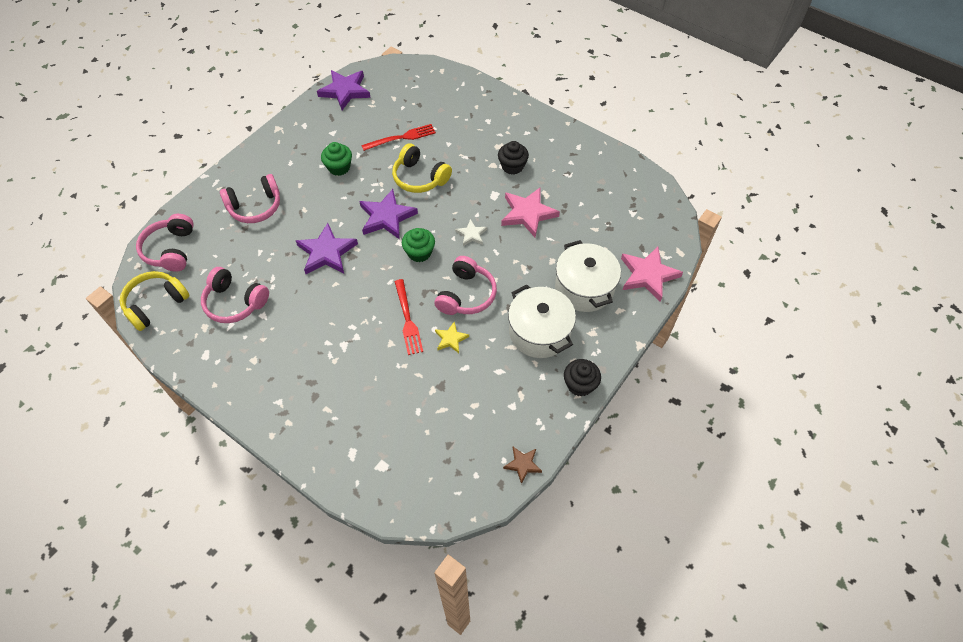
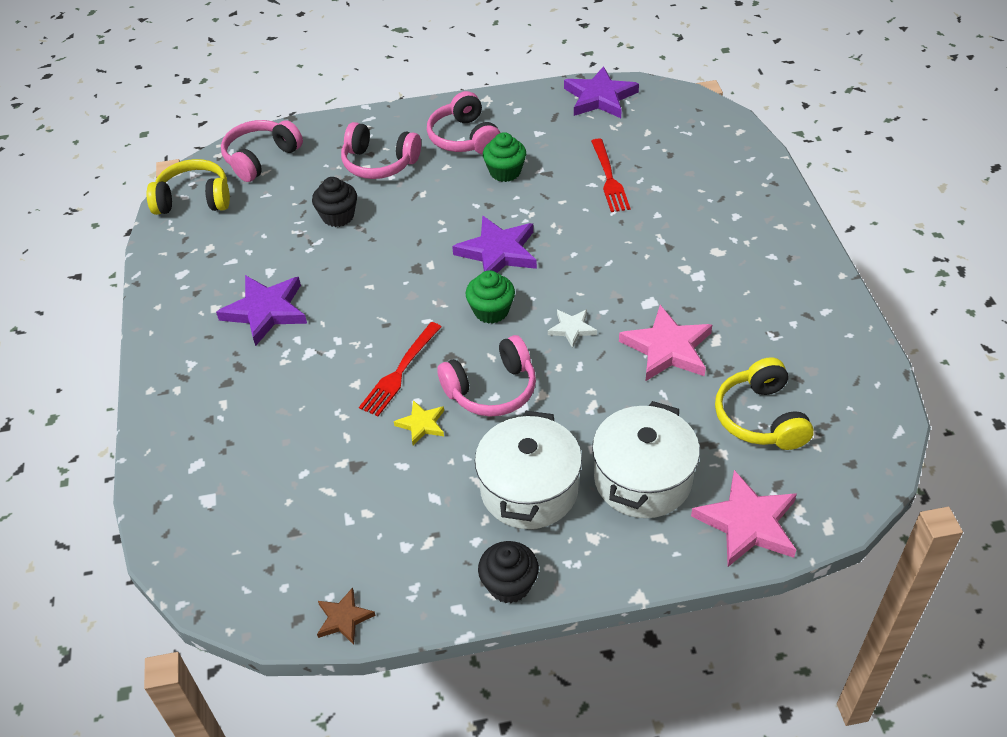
camera: 45 degrees right, 10 degrees down
pink headphones [201,267,269,323] -> pink headphones moved to [427,91,501,155]
purple star [296,223,358,274] -> purple star moved to [216,275,307,346]
red fork [361,124,436,151] -> red fork turned 60 degrees clockwise [591,138,630,212]
yellow headphones [392,144,452,193] -> yellow headphones moved to [715,357,814,450]
black cupcake [498,141,529,175] -> black cupcake moved to [312,177,357,227]

